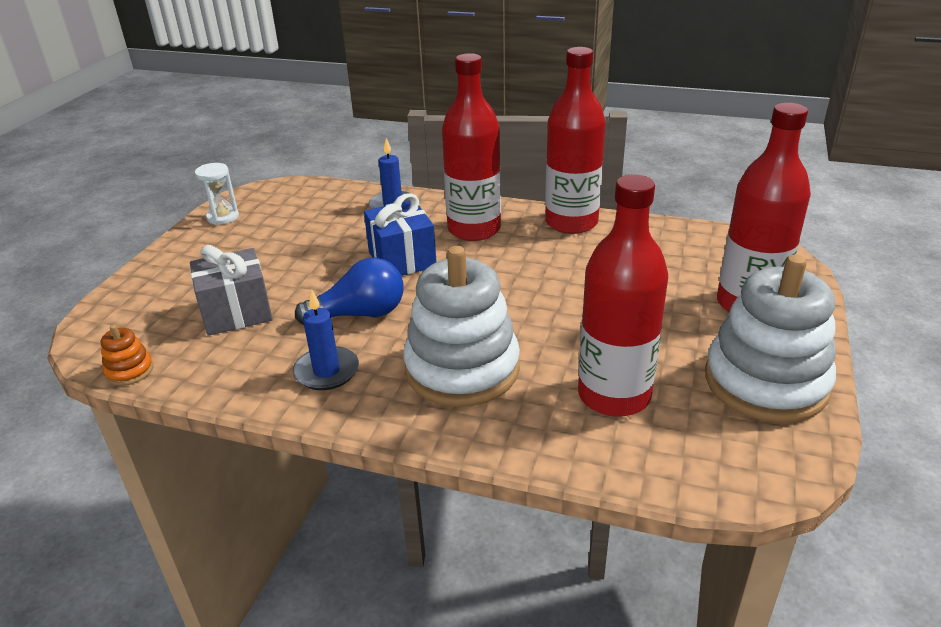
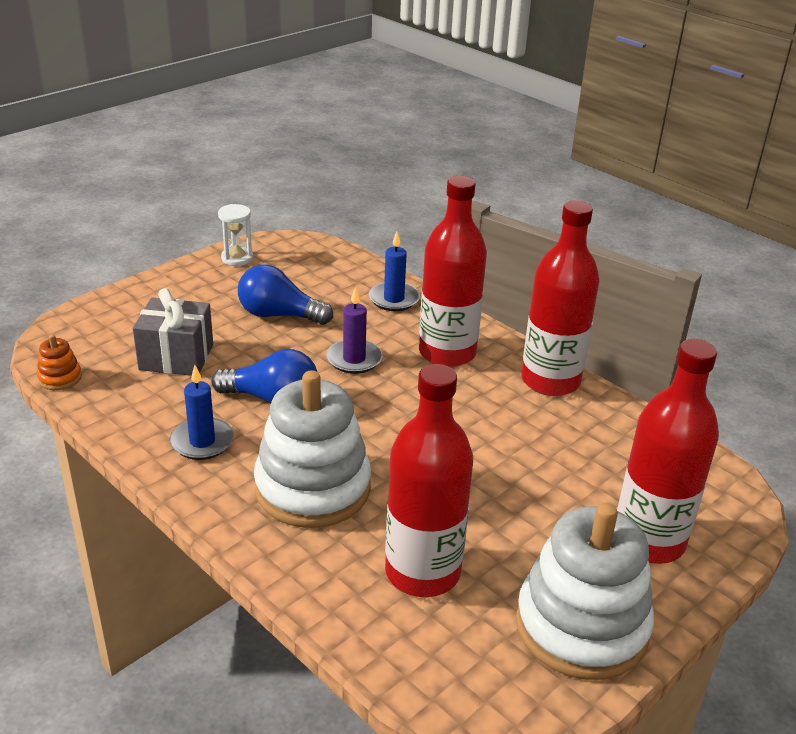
camera: 25 degrees right, 0 degrees up
blue gift [364,193,436,276] -> purple candle [326,287,383,374]
none -> blue light bulb [238,264,333,325]

